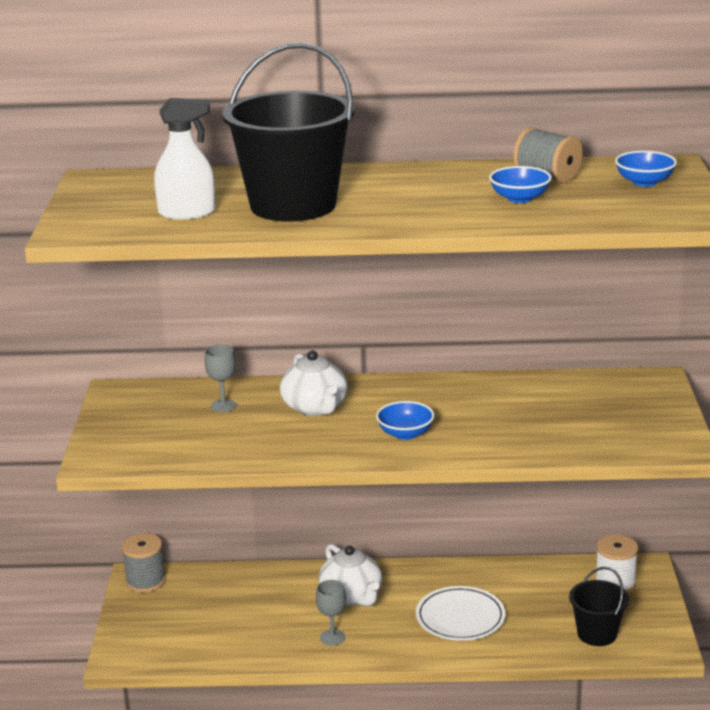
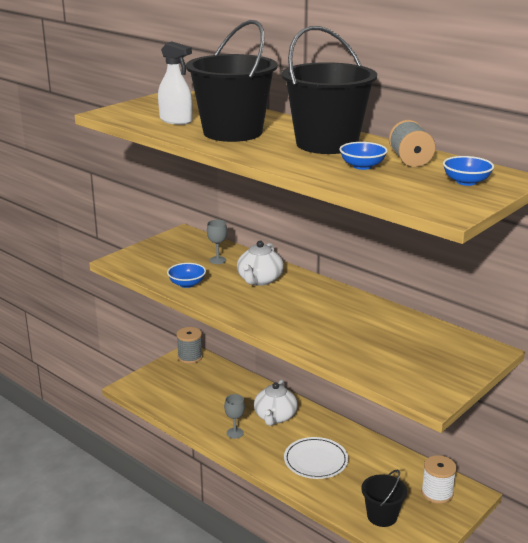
camera: 40 degrees right, 0 degrees up
blue bowl [376,401,434,440] -> blue bowl moved to [167,263,206,288]
none -> black bucket [282,26,377,154]

